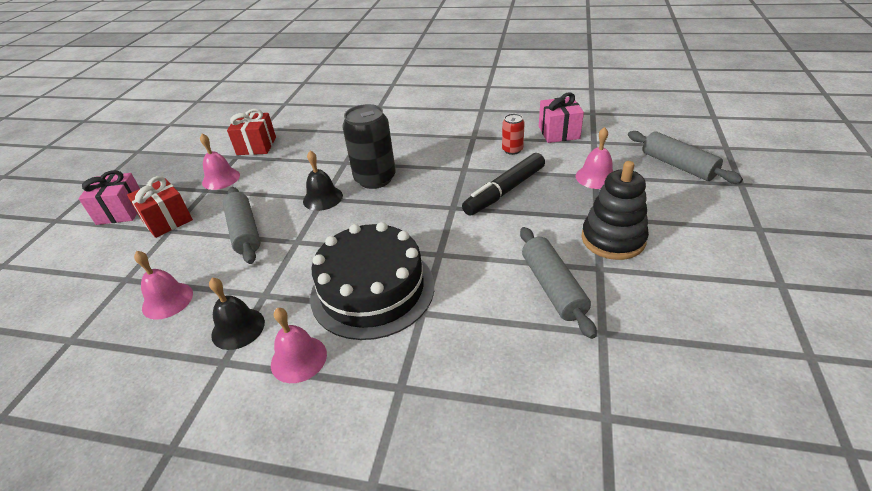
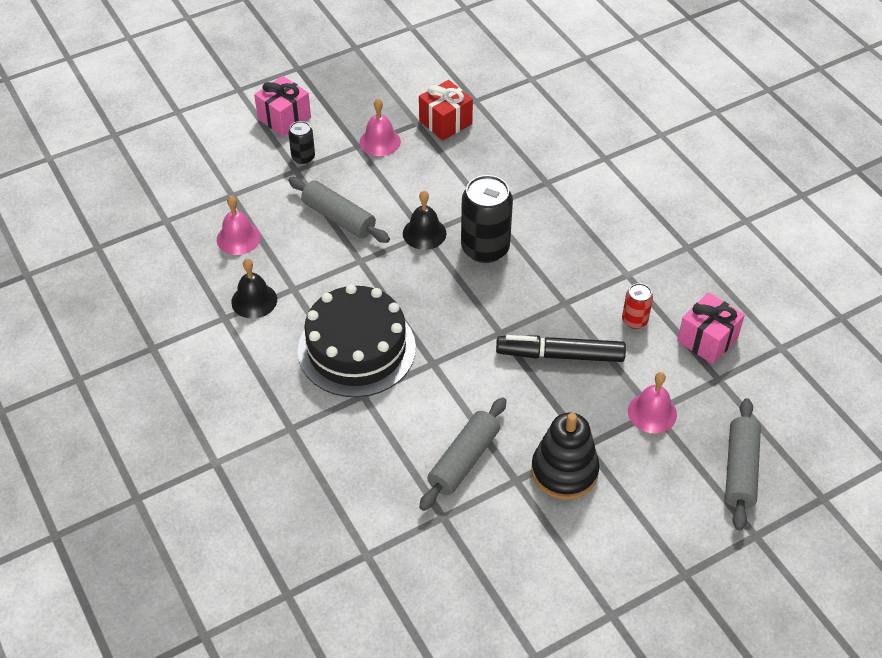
camera: 45 degrees right, 10 degrees up
red gift [127,176,193,238] -> black can [288,121,315,164]
grey rolling pin [223,187,260,264] -> grey rolling pin turned 75 degrees counterclockwise [288,177,390,243]
pink bell [271,308,327,383] -> none

